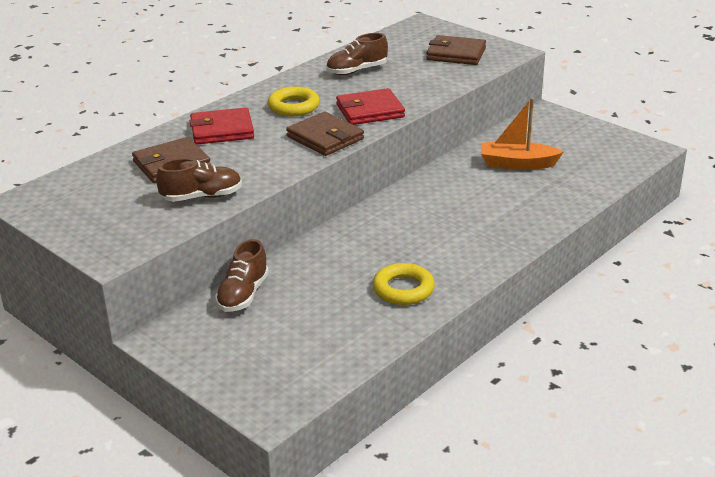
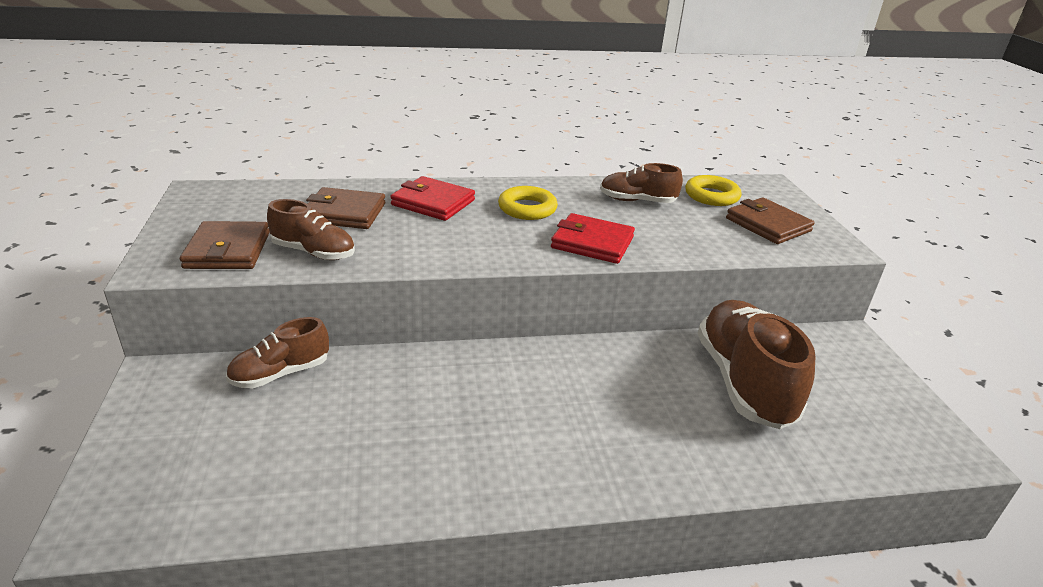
camera: 35 degrees right, 0 degrees up
brown wallet [286,112,364,156] -> brown wallet moved to [180,221,270,269]
yellow ring [373,263,435,305] -> yellow ring moved to [685,175,742,206]
orange boat [481,98,564,170] -> brown shoe [698,300,816,429]

